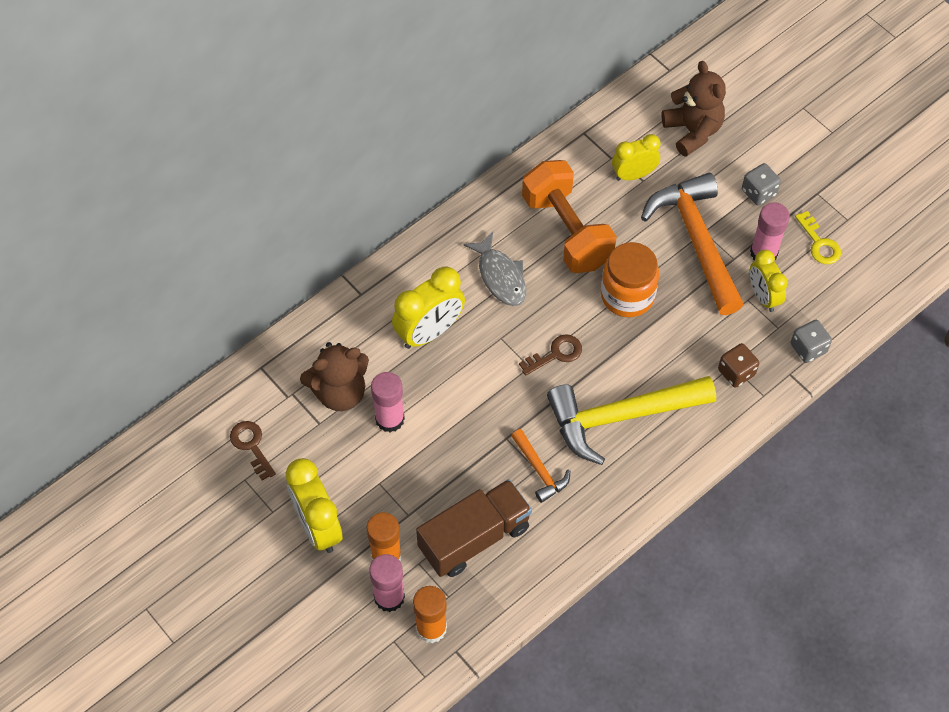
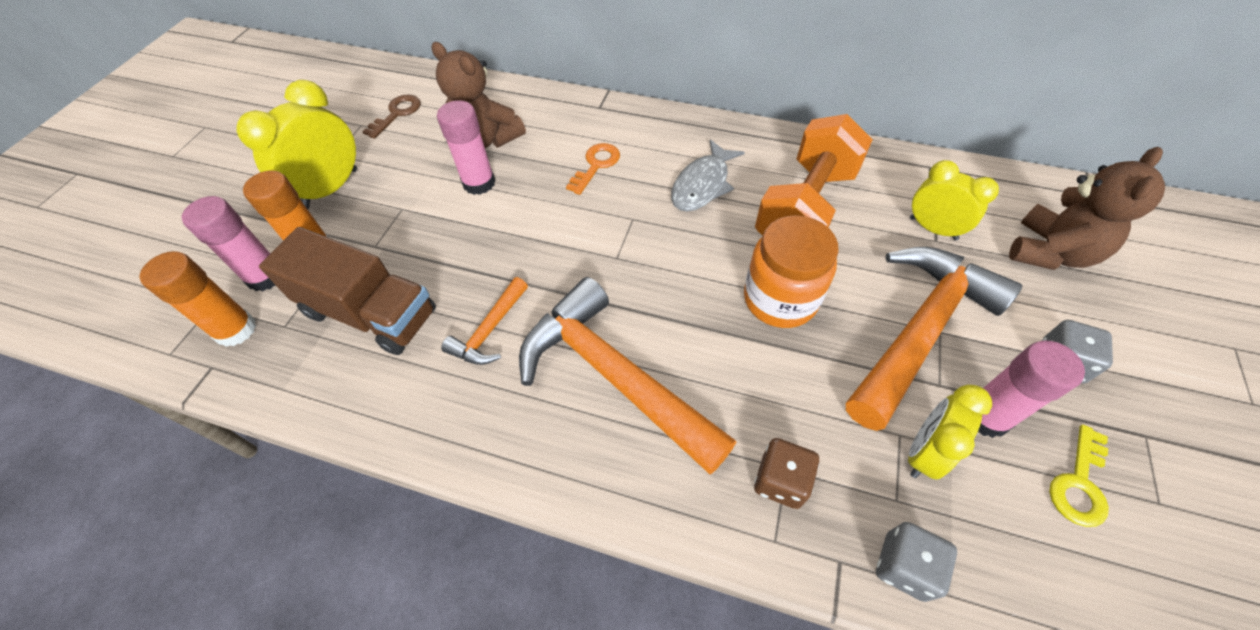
camera: 60 degrees right, 5 degrees down
yellow clock [392,266,465,349] -> orange key [566,143,620,195]
brown key [519,334,582,376] -> none
yellow hammer [547,376,716,465] -> orange hammer [519,277,736,475]

